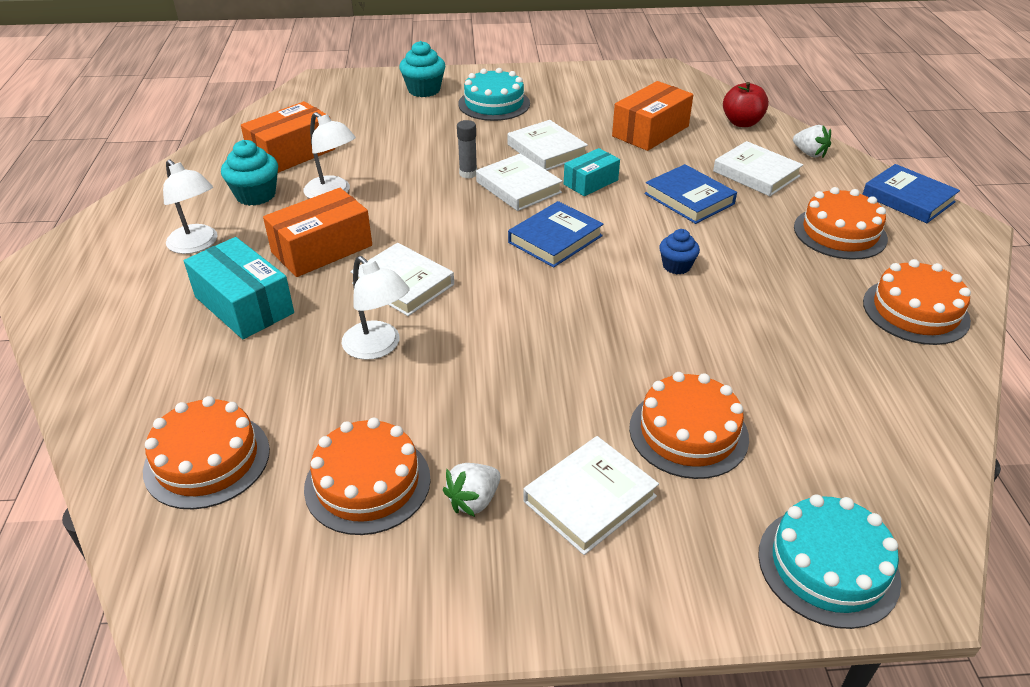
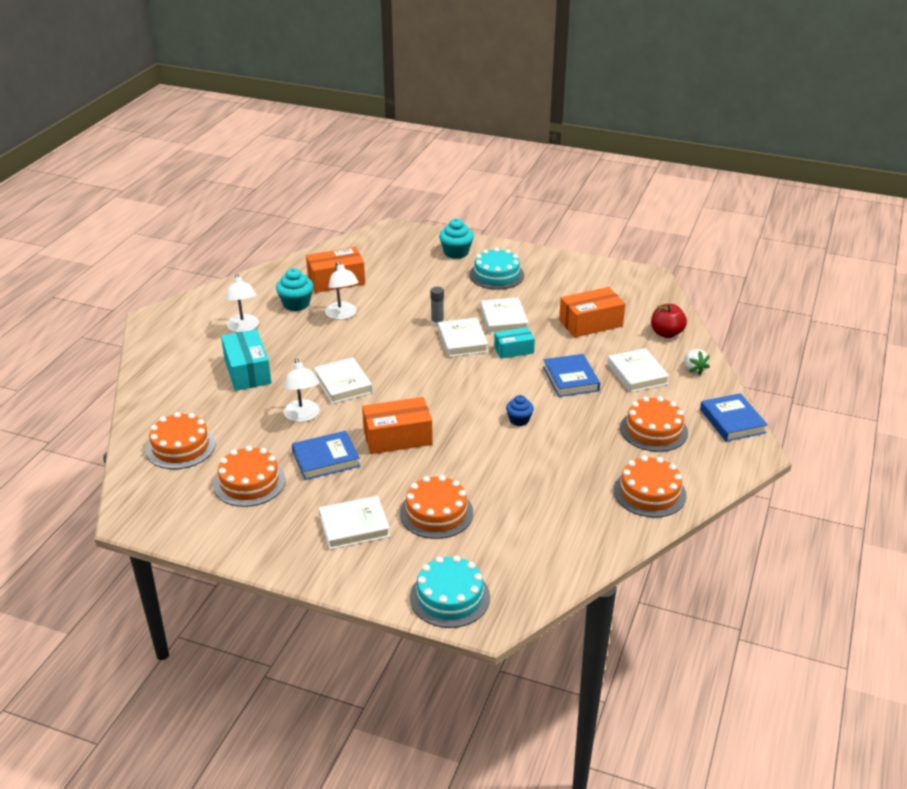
camera: 25 degrees right, 5 degrees down
orange box [263,188,372,277] -> orange box moved to [362,397,433,454]
white strawberry [443,463,500,517] -> none
blue book [508,201,604,268] -> blue book moved to [292,431,360,480]

